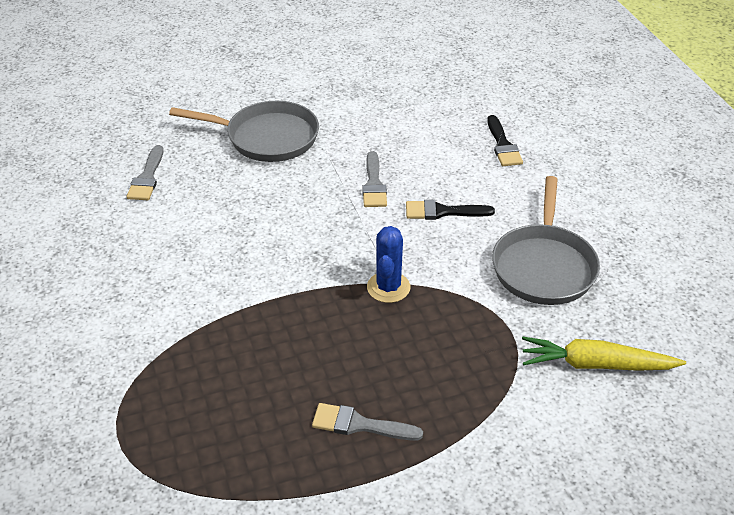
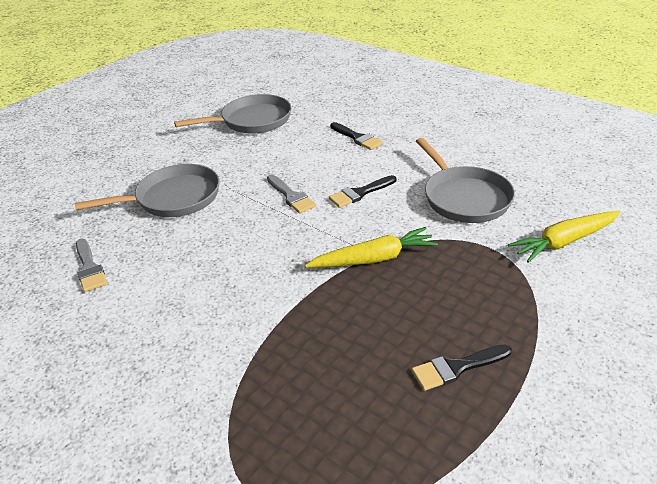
camera: 30 degrees left, 5 degrees down
grey brush [312,403,423,441] -> black brush [411,345,512,391]
blue cactus [367,226,410,303] -> yellow carrot [305,227,438,268]
none -> grey pan [174,94,291,134]

